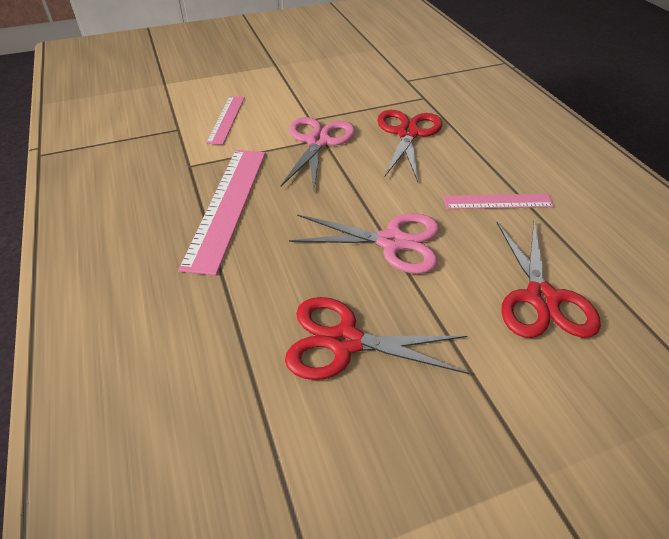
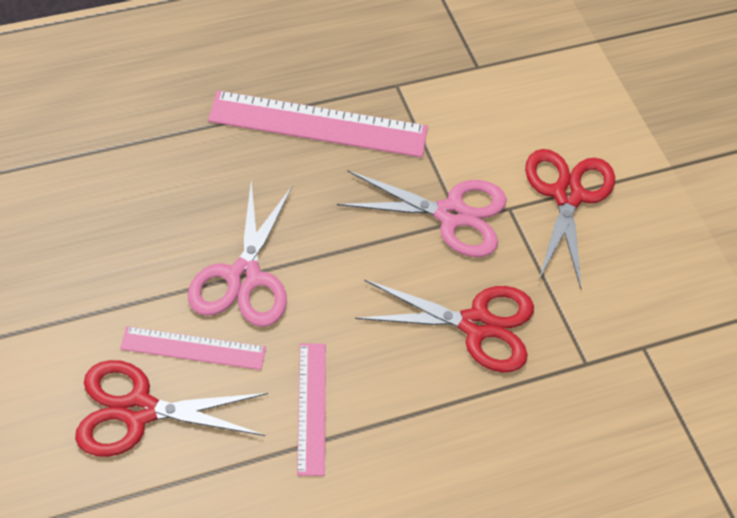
camera: 85 degrees right, 10 degrees up
pink ruler [206,96,245,145] -> pink ruler moved to [120,326,266,370]
red scissors [285,297,469,380] -> red scissors moved to [525,149,615,289]

